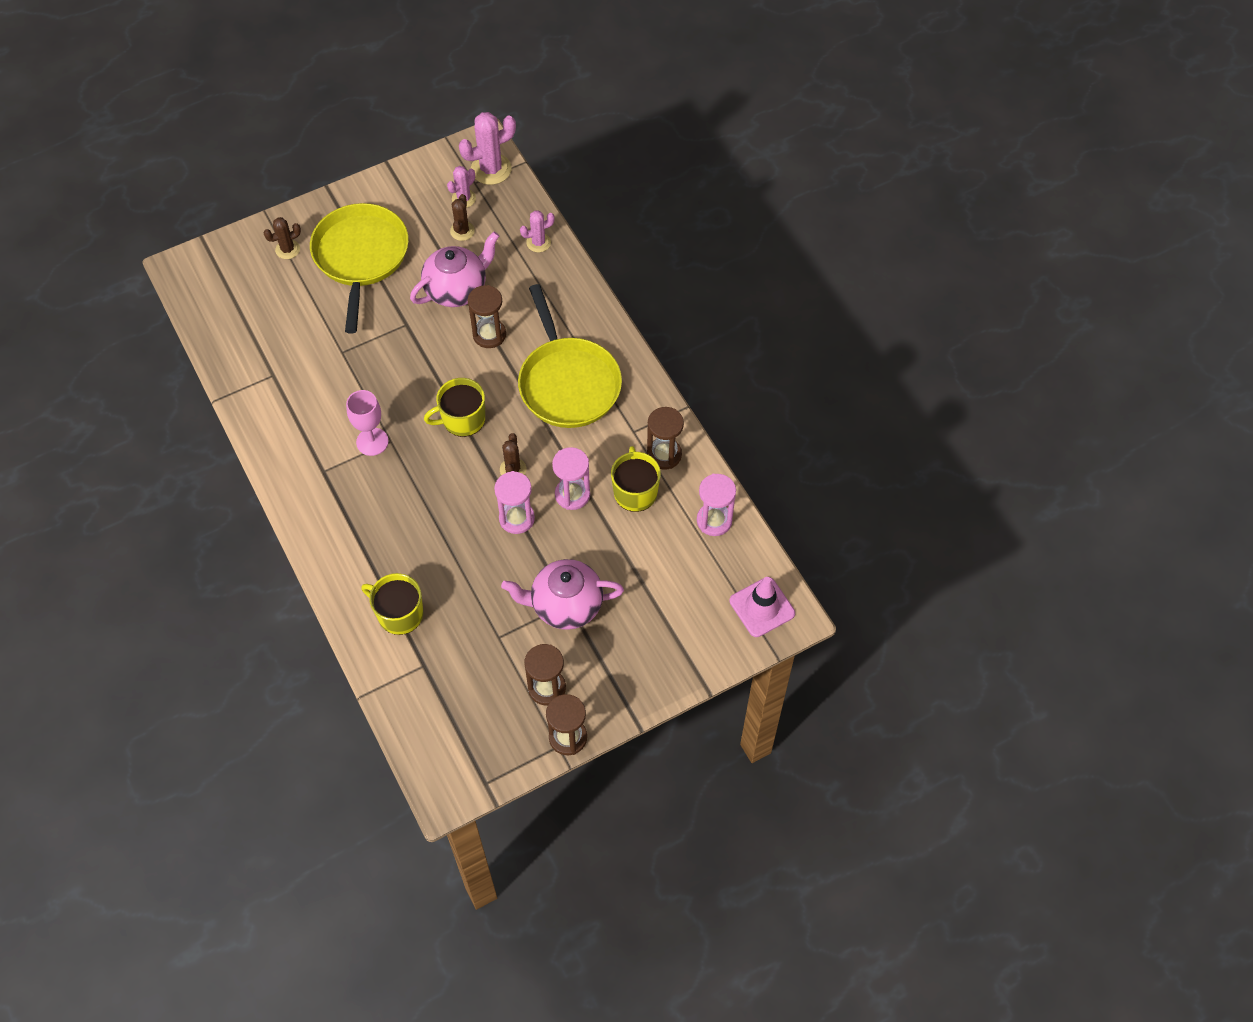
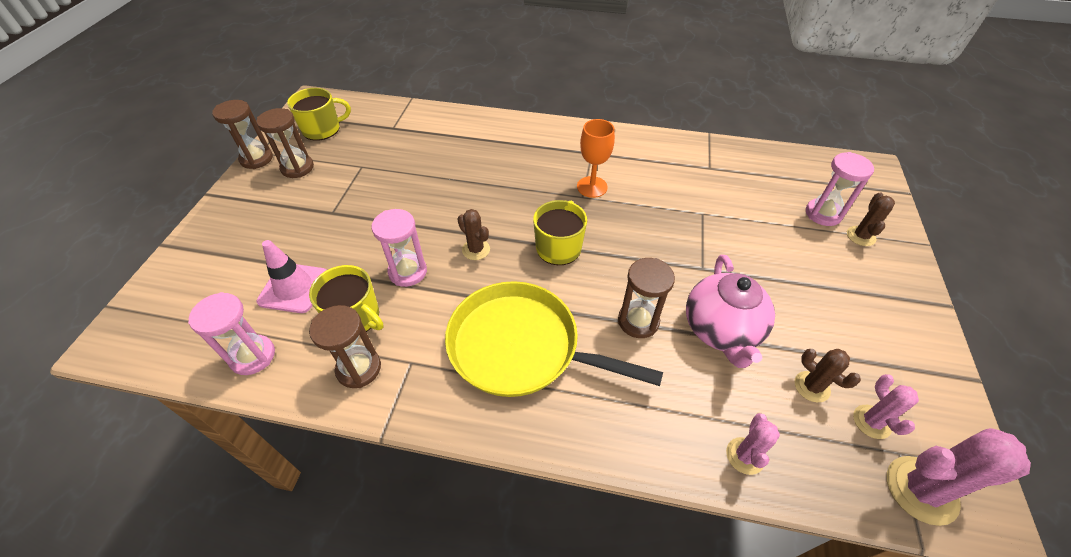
camera: 130 degrees right, 10 degrees down
yellow pan [310,203,409,334] -> none
pink goblet [346,390,389,456] -> orange goblet [577,119,615,198]
yellow mug [361,573,423,635] -> yellow mug moved to [287,88,351,141]
pink cactus [459,112,516,185] -> pink cactus turned 75 degrees clockwise [887,428,1031,526]
pink hourglass [494,471,535,534] -> pink hourglass moved to [806,152,874,226]
pink teapot [501,559,624,630] -> none
pink traffic cone [730,577,795,637] -> pink traffic cone moved to [256,240,326,313]

